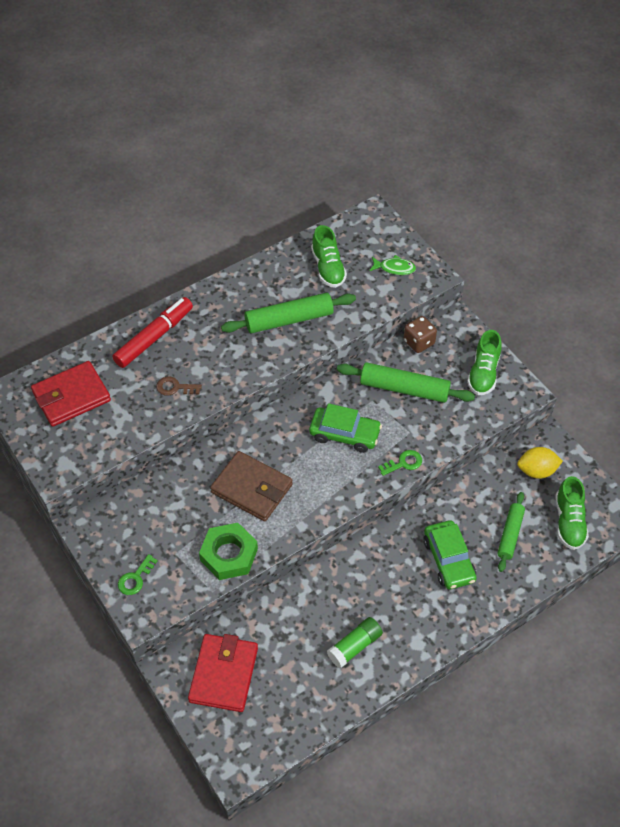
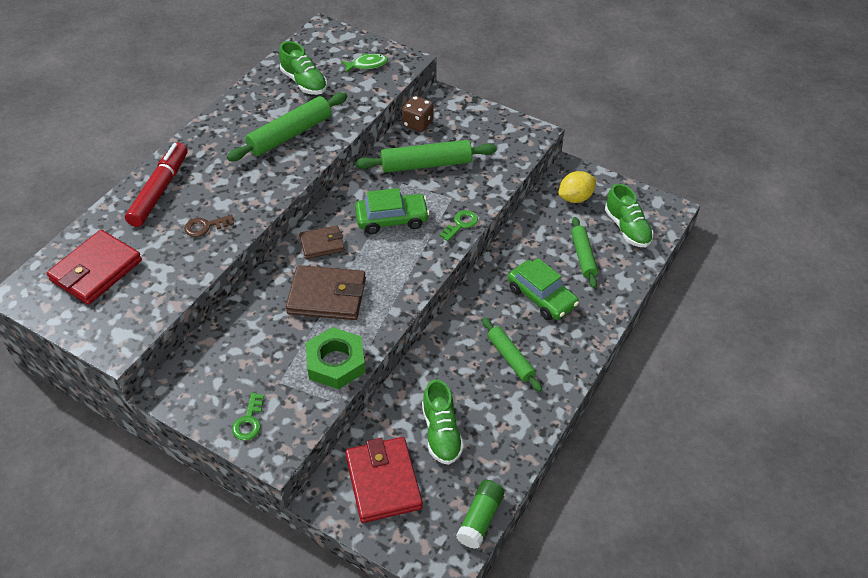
camera: 25 degrees left, 5 degrees down
green glue stick [327,617,383,668] -> green glue stick moved to [456,480,504,549]
green shoe [467,330,502,395] -> green shoe moved to [422,379,464,465]
none -> brown wallet [299,225,345,259]
none -> green rolling pin [482,318,542,392]

